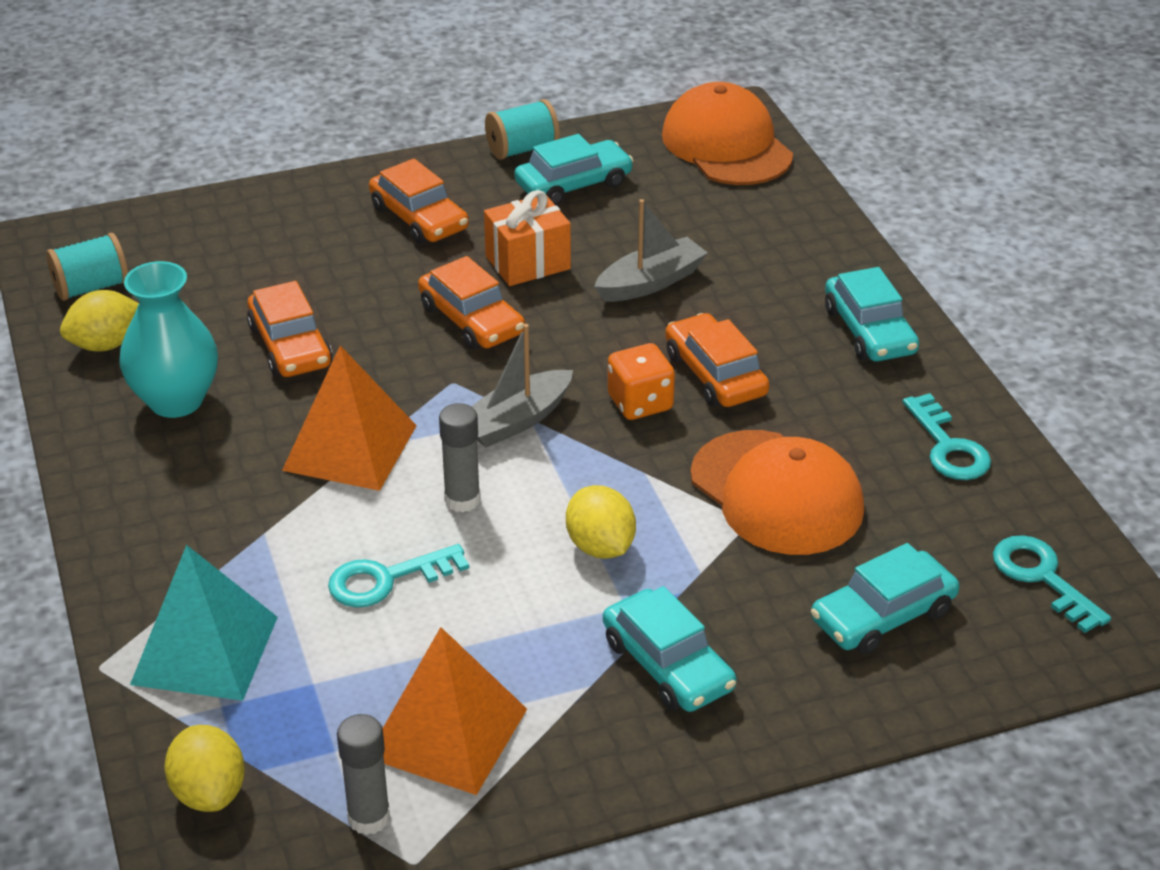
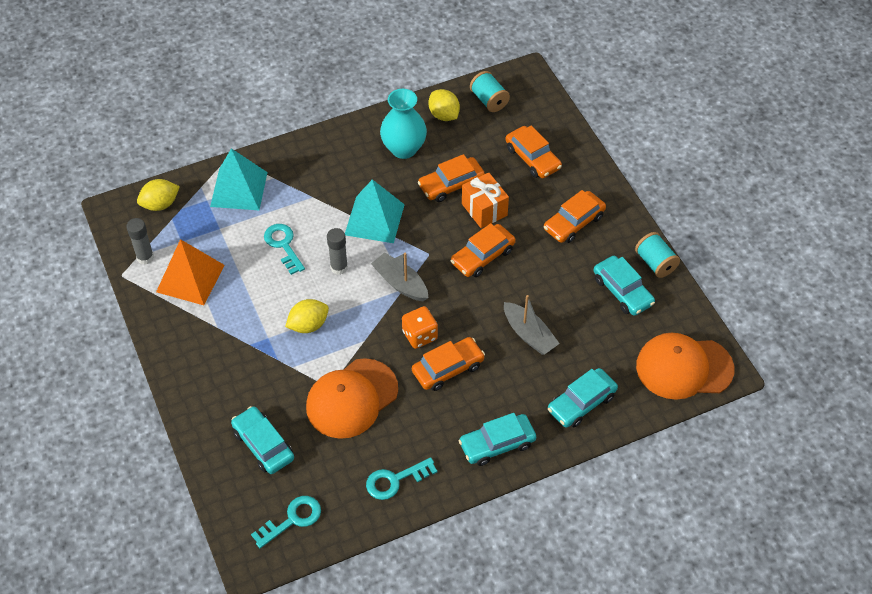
camera: 85 degrees right, 15 degrees up
orange pyramid [282,345,417,491] -> turquoise pyramid [345,179,405,243]
orange gift [484,190,571,286] -> orange gift moved to [462,172,509,228]
turquoise car [603,586,736,712] -> turquoise car moved to [548,368,618,428]
orange cap [662,82,793,185] -> orange cap turned 150 degrees counterclockwise [636,332,734,400]
none -> orange car [505,125,562,178]

